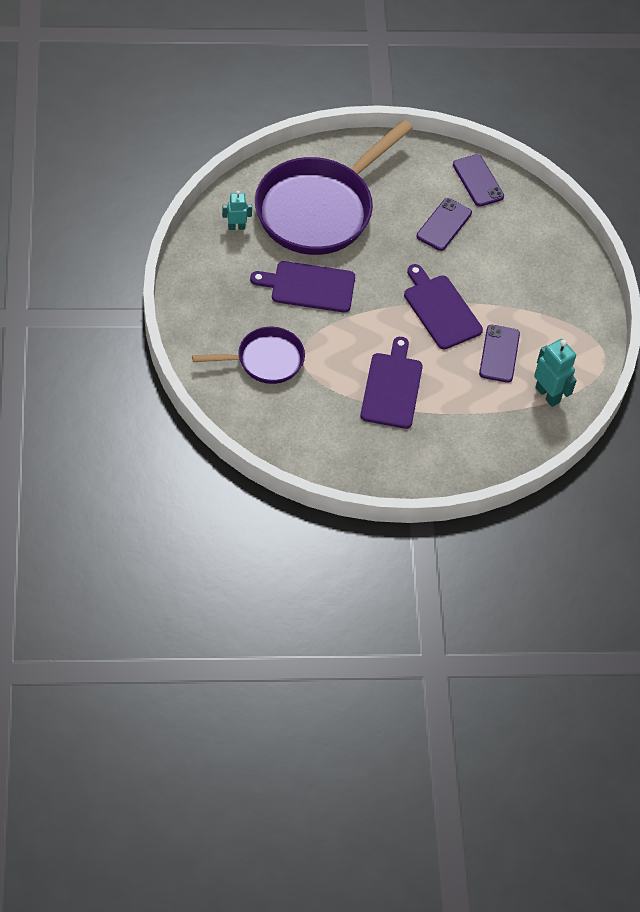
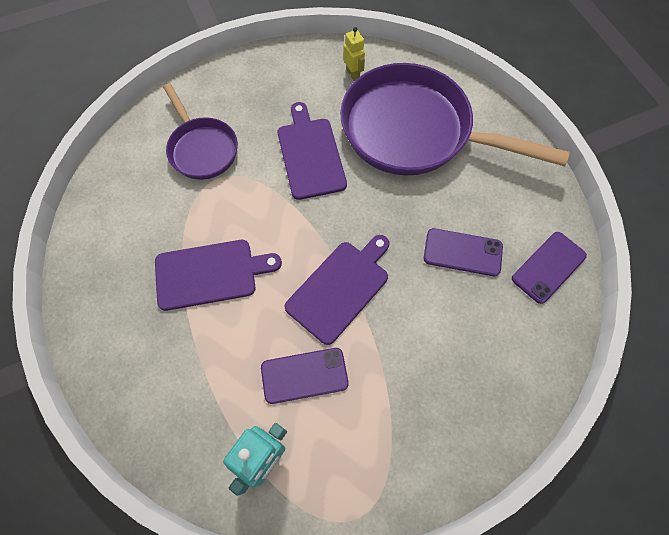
camera: 75 degrees right, 10 degrees up
turquoise robot [222,191,252,230] -> yellow robot [343,27,365,81]

